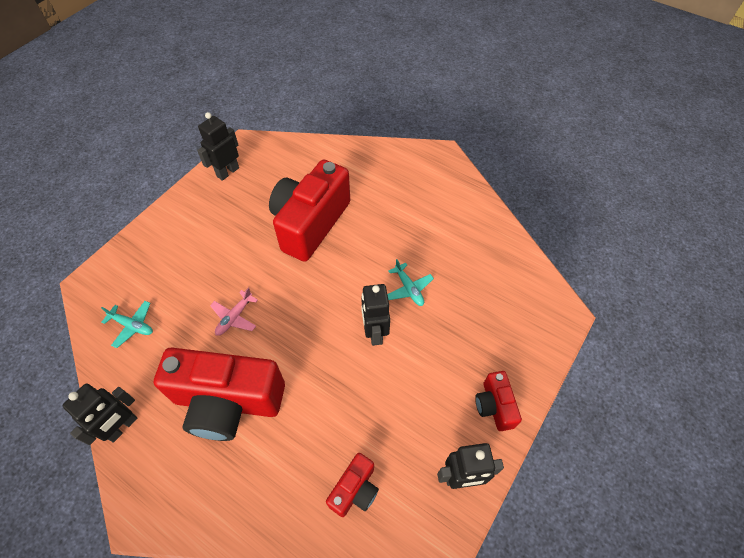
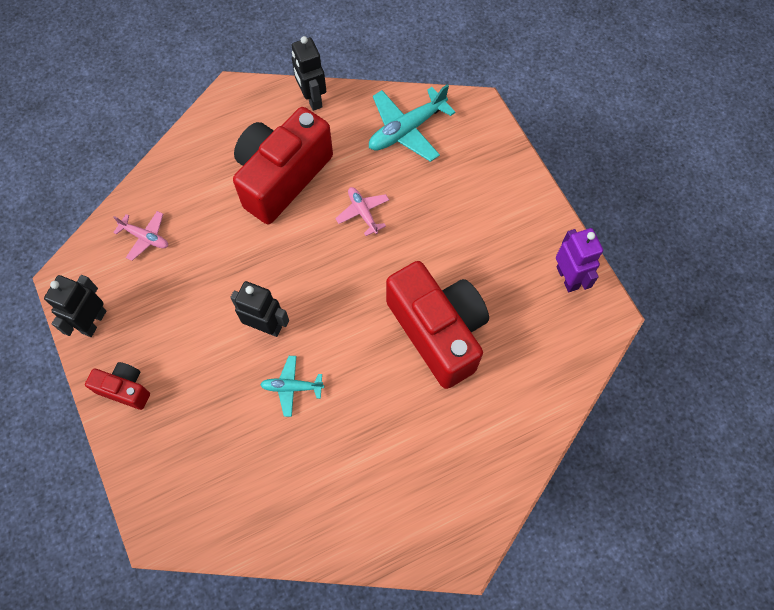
camera: 120 degrees right, 10 degrees up
turquoise plane [101,301,153,348] -> turquoise plane [369,84,455,162], size x1.74
black robot [197,112,239,181] -> purple robot [556,228,603,292]
red camera [326,453,379,517] -> pink plane [113,211,168,261]

